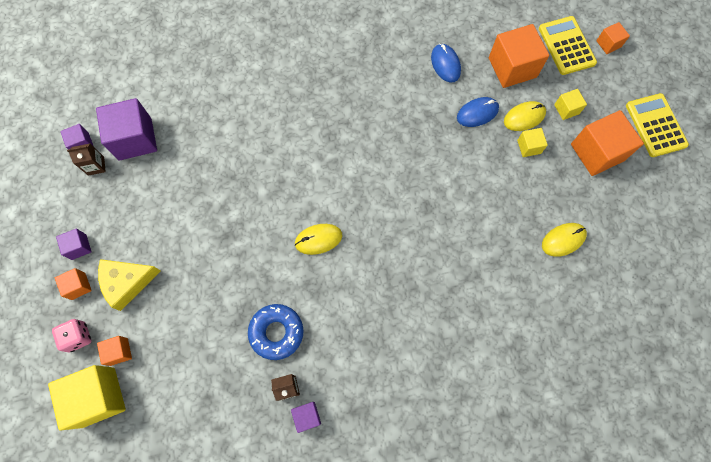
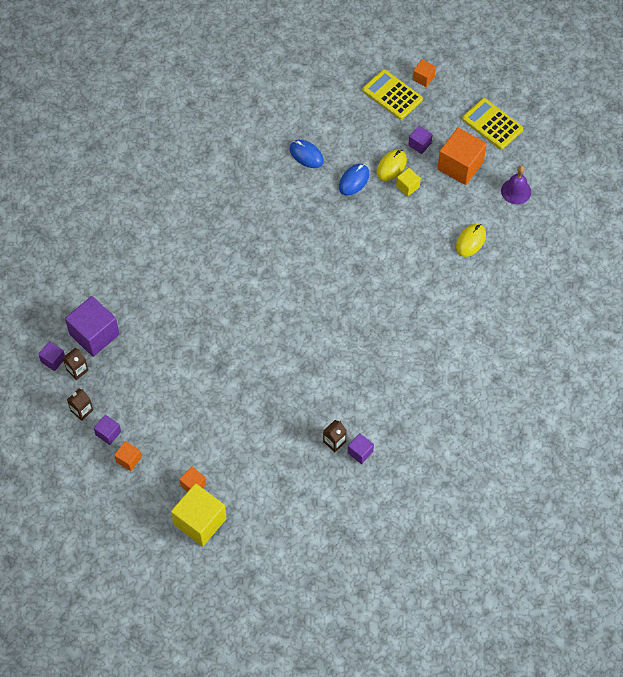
camera: 30 degrees left, 10 degrees down
pink dice [52,319,91,352] -> none
yellow cheese [98,259,161,311] -> none
blue donut [248,304,304,360] -> none
yellow mouse [294,224,342,255] -> none
orange cube [489,24,549,88] -> none
yellow cube [554,89,587,120] -> purple cube [408,126,433,154]
none -> brown carton [67,389,93,421]
none -> purple bell [501,165,531,204]

